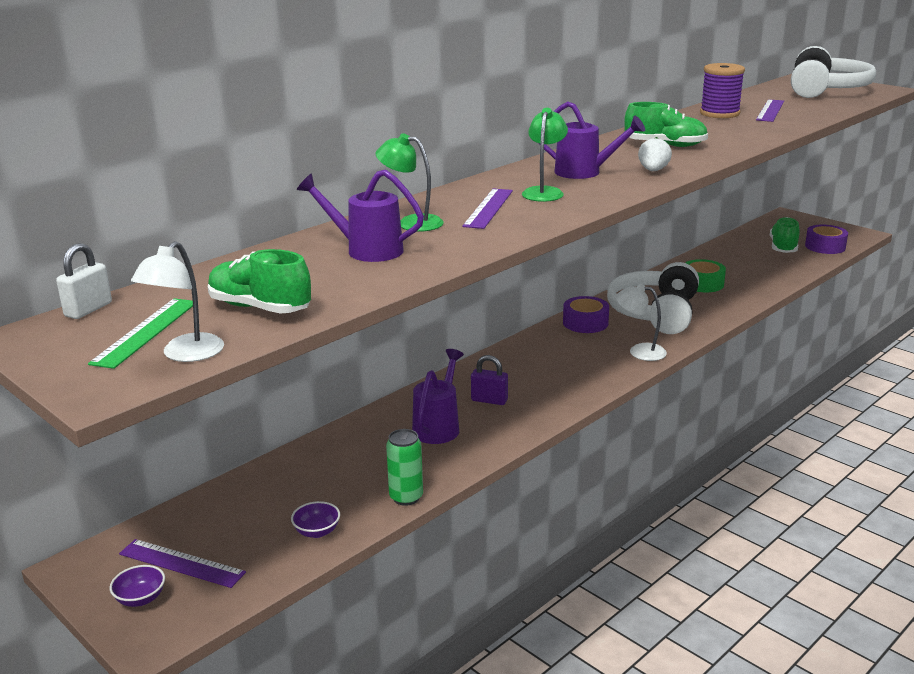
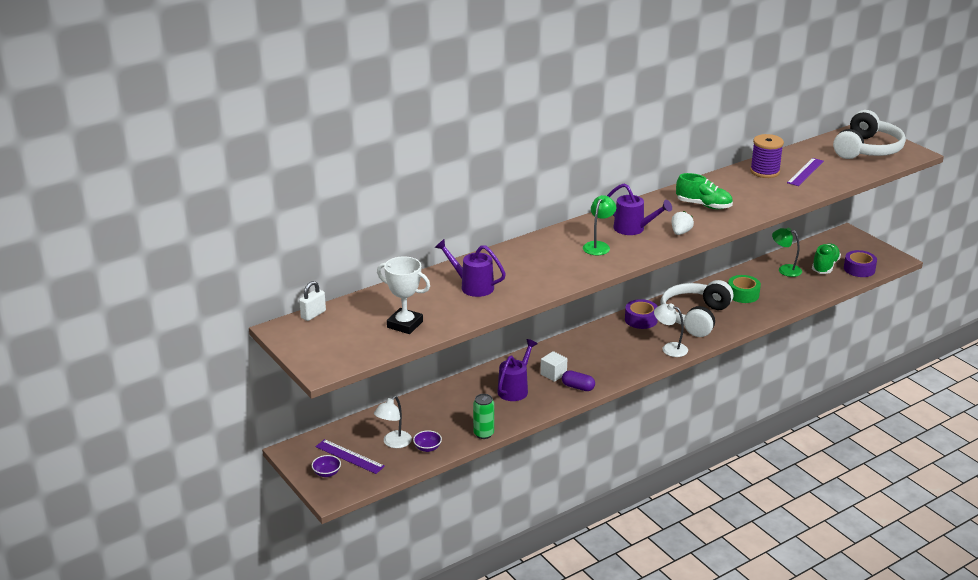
camera: 10 degrees right, 5 degrees up
green ruler [88,298,193,369] -> none
white lamp [131,241,224,362] -> white lamp moved to [374,396,412,448]
green shoe [208,249,311,313] -> white trophy [377,256,430,334]
green lamp [376,133,444,232] -> green lamp moved to [772,228,802,277]
purple ruler [462,188,513,229] -> none
purple padlock [471,355,508,405] -> white cube [540,351,567,382]
none -> purple capsule [562,370,595,391]

